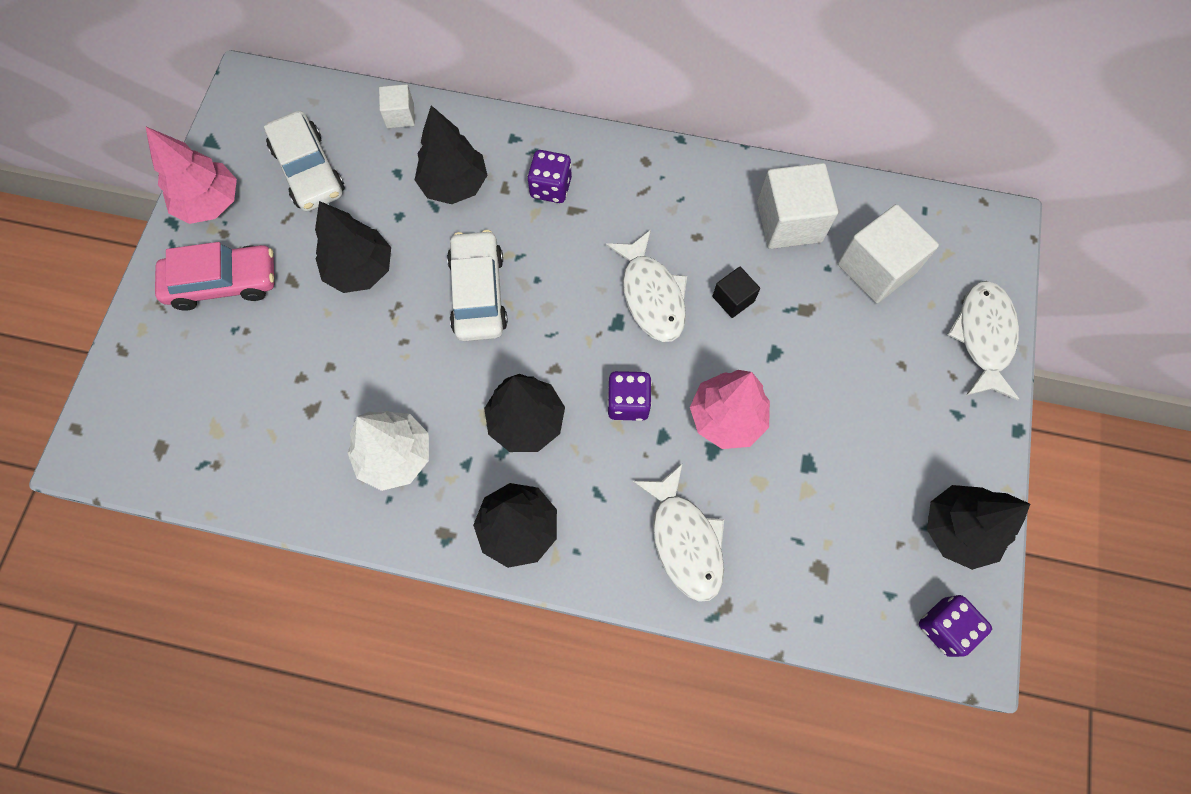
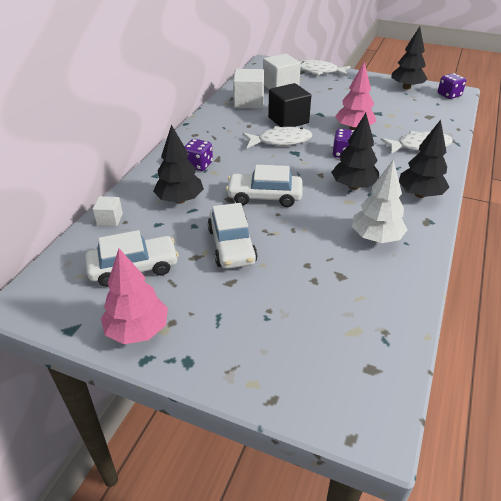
camera: 80 degrees left, 30 degrees down
pink car [155,242,274,311] -> none
black tree [315,201,391,293] -> white car [208,203,258,269]
black cube [713,267,760,318] -> black cube [268,83,311,127], size x1.89

